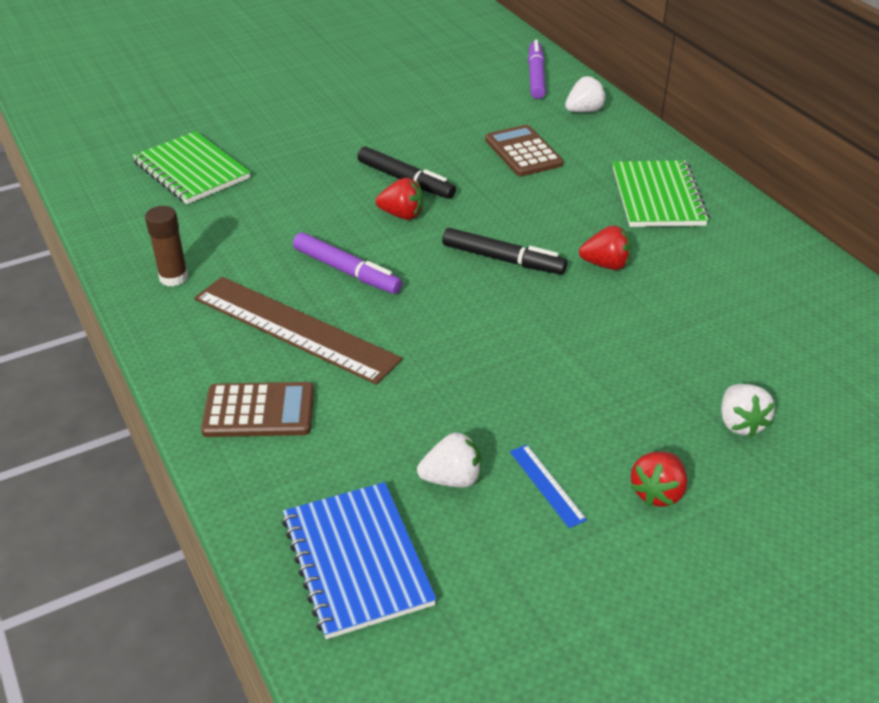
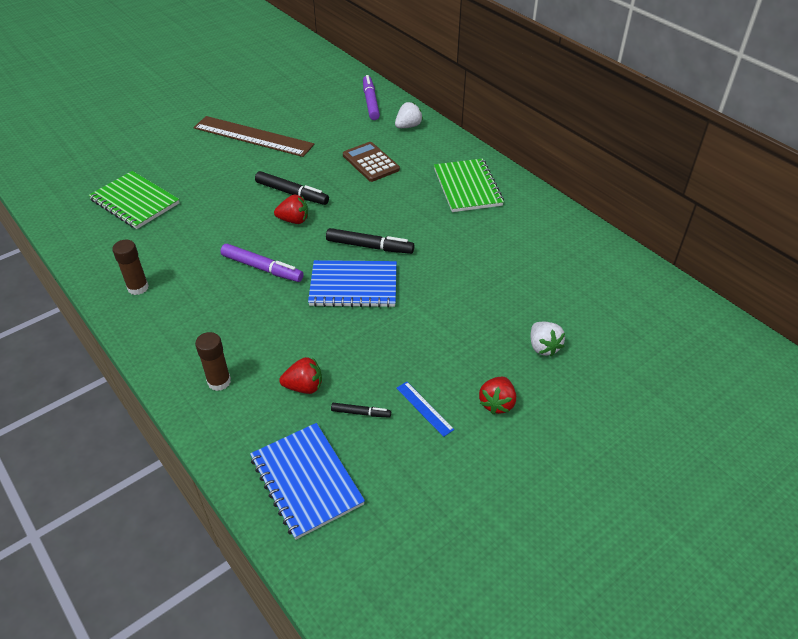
camera: 10 degrees left, 5 degrees up
brown ruler [194,277,402,385] -> brown ruler moved to [193,116,314,157]
brown calculator [201,382,314,437] -> brown glue stick [195,332,231,391]
white strawberry [417,432,481,488] -> black marker [331,403,391,418]
red strawberry [579,225,632,270] -> red strawberry moved to [279,357,322,394]
none -> blue notebook [308,260,397,308]

